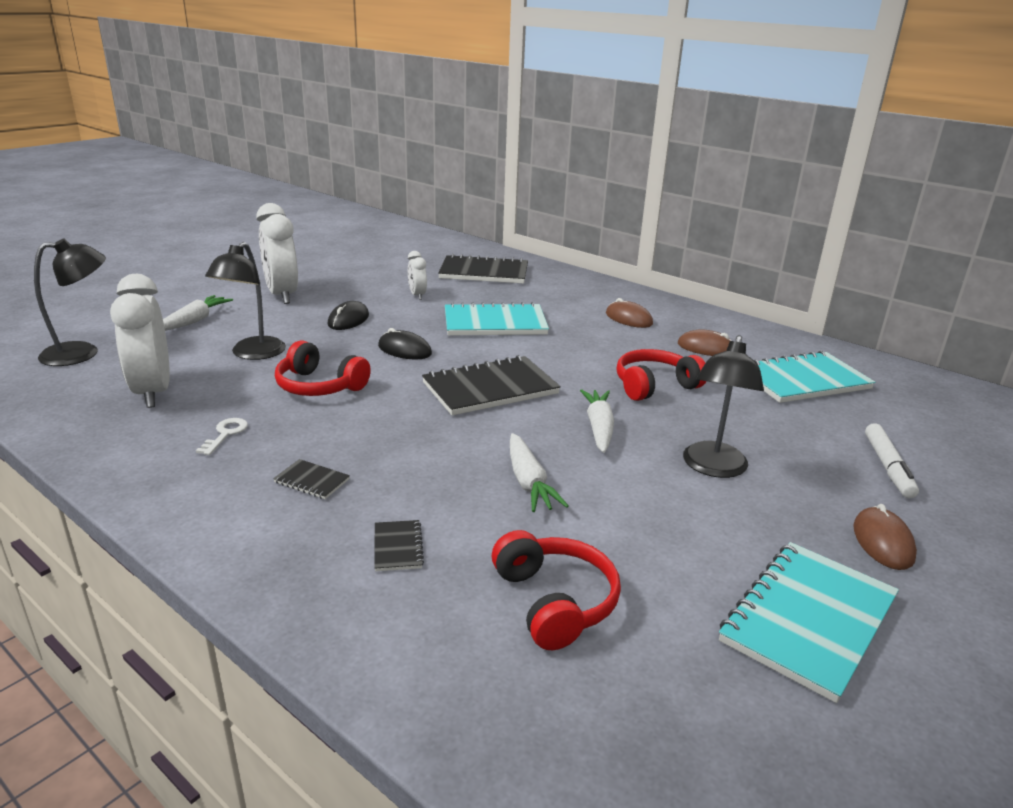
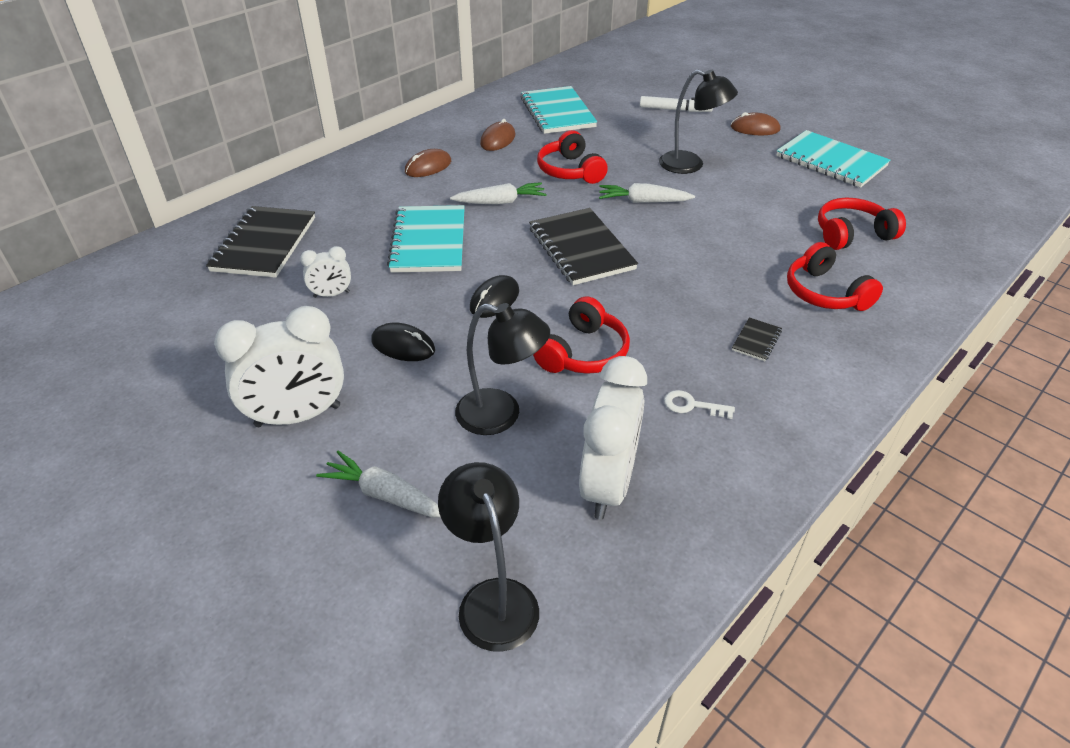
camera: 85 degrees left, 15 degrees up
white clock [110,274,170,408] -> white clock turned 60 degrees counterclockwise [579,356,647,519]
black notebook [374,520,424,571] -> red headphones [787,242,883,311]
white carrot [510,433,568,512] -> white carrot moved to [450,182,547,205]

